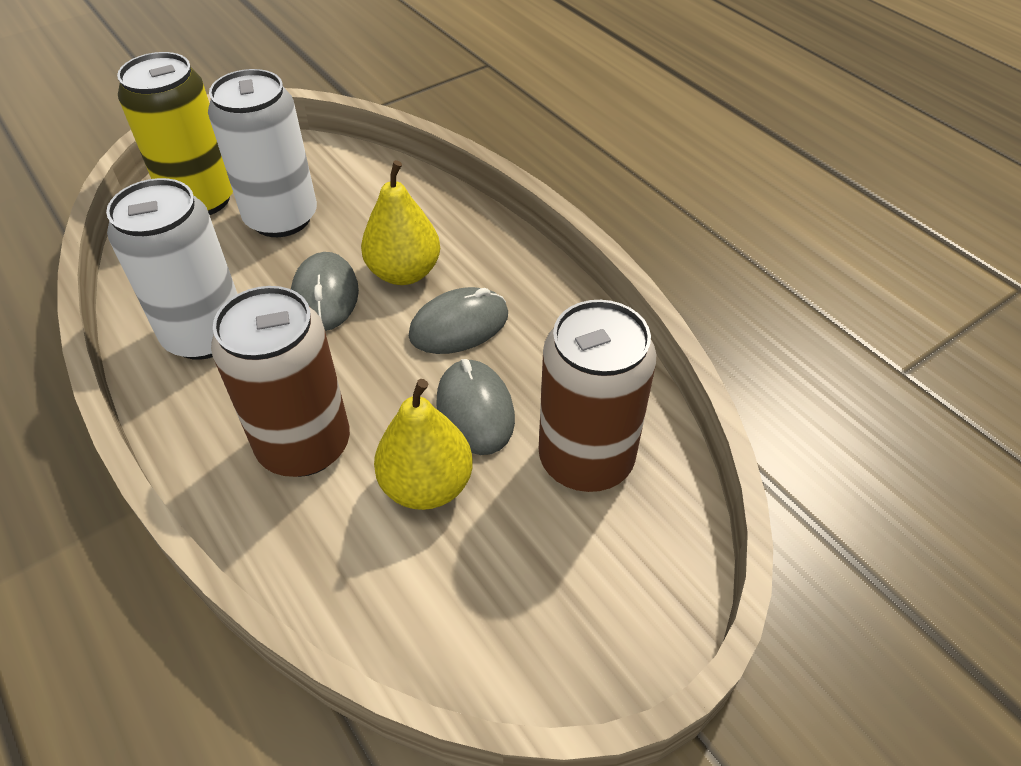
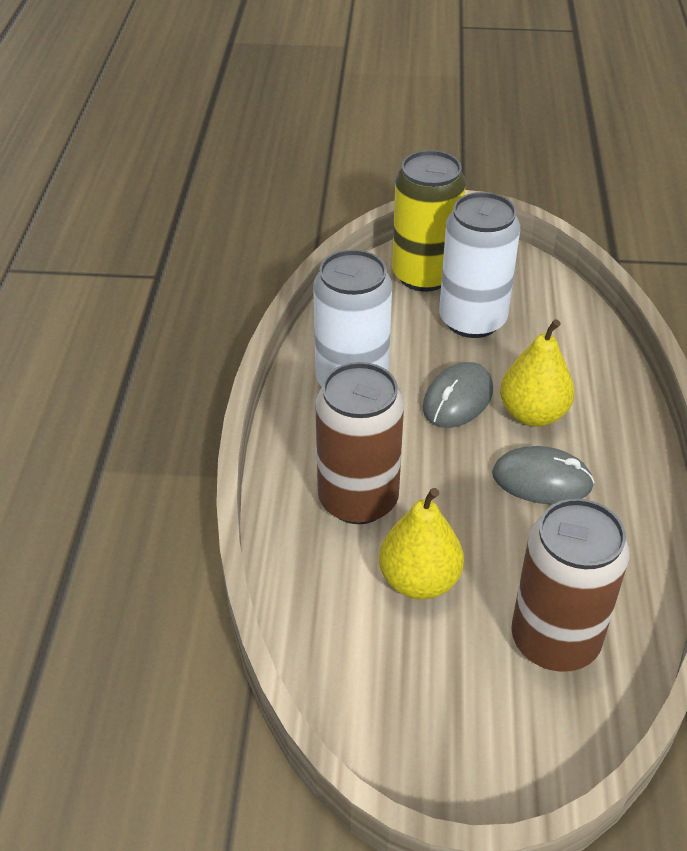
camera: 40 degrees right, 5 degrees down
grey mouse [436,359,515,455] -> none

